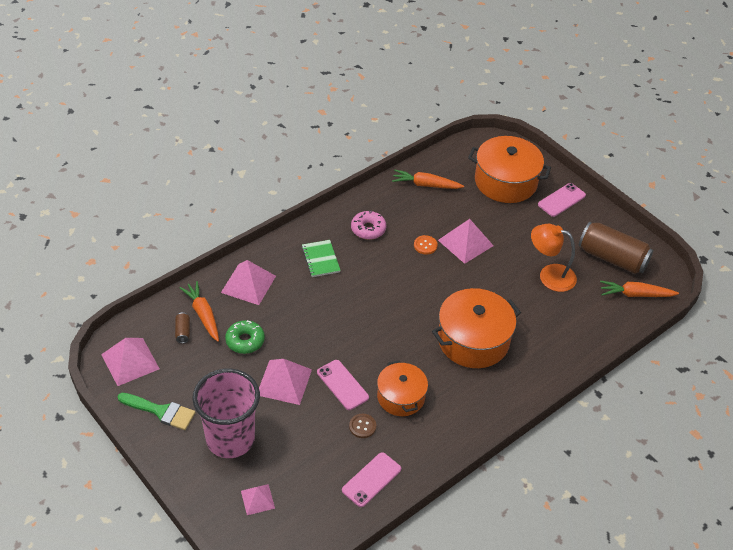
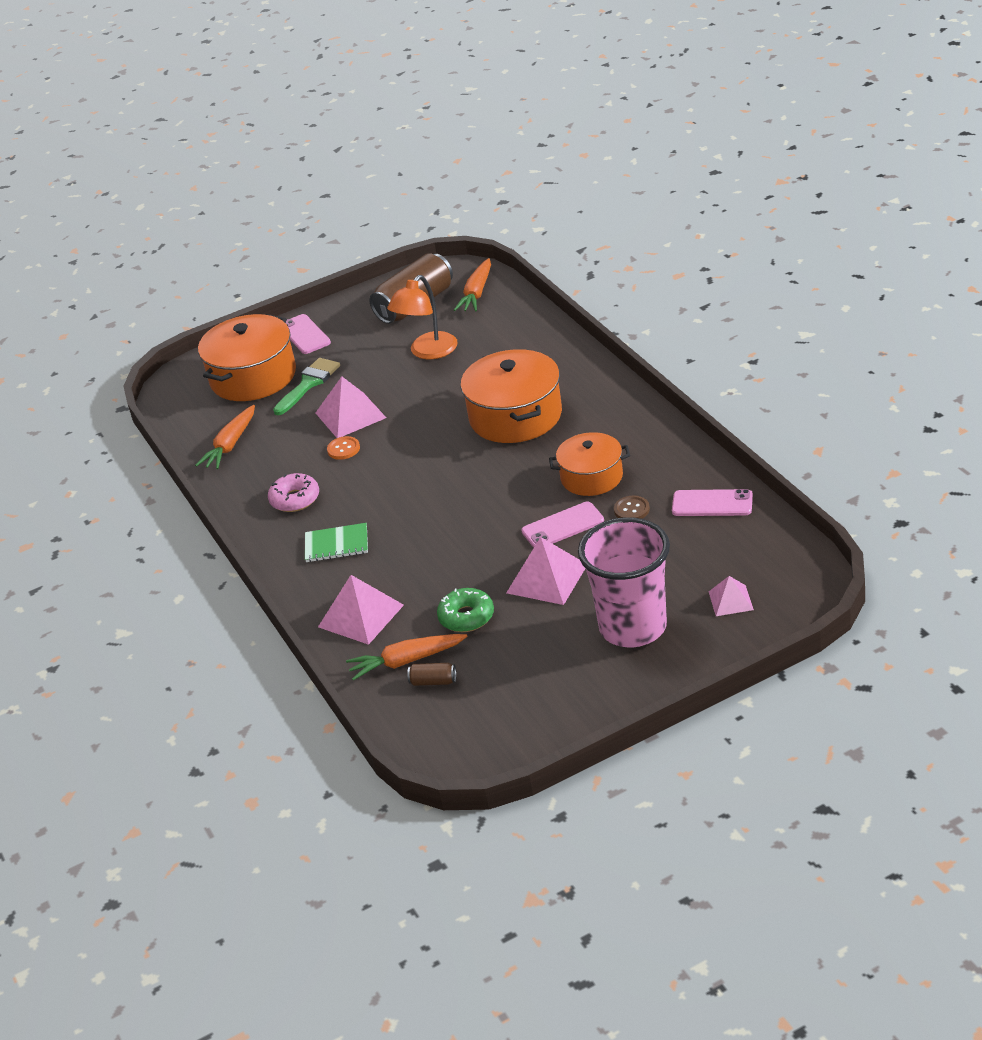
camera: 70 degrees left, 10 degrees down
pink pyramid [101,338,160,386] -> none
green brush [117,393,196,430] -> green brush moved to [273,358,340,415]
pink phone [342,452,401,507] -> pink phone turned 45 degrees counterclockwise [672,489,753,516]

